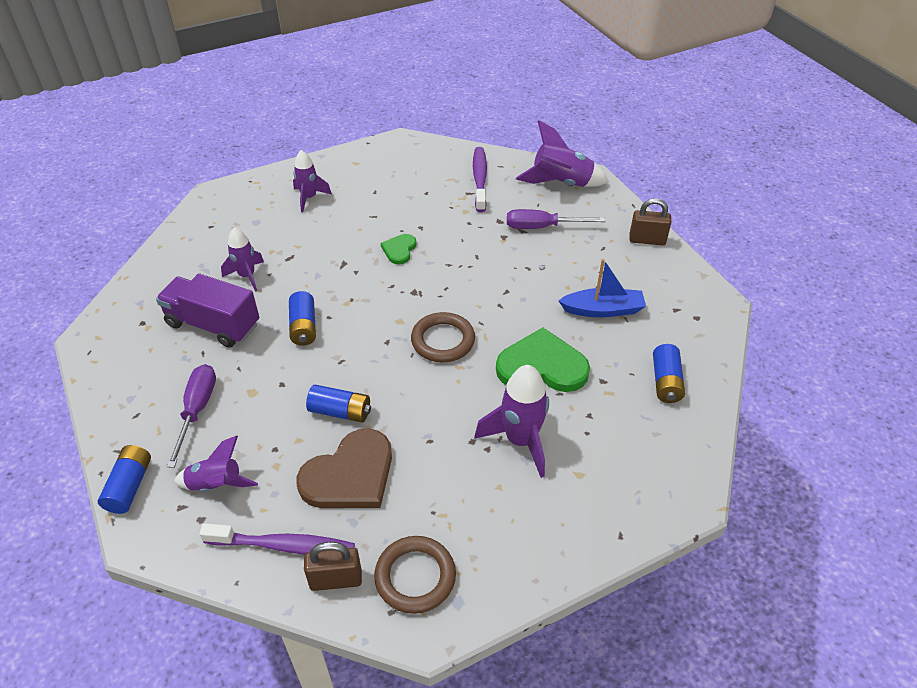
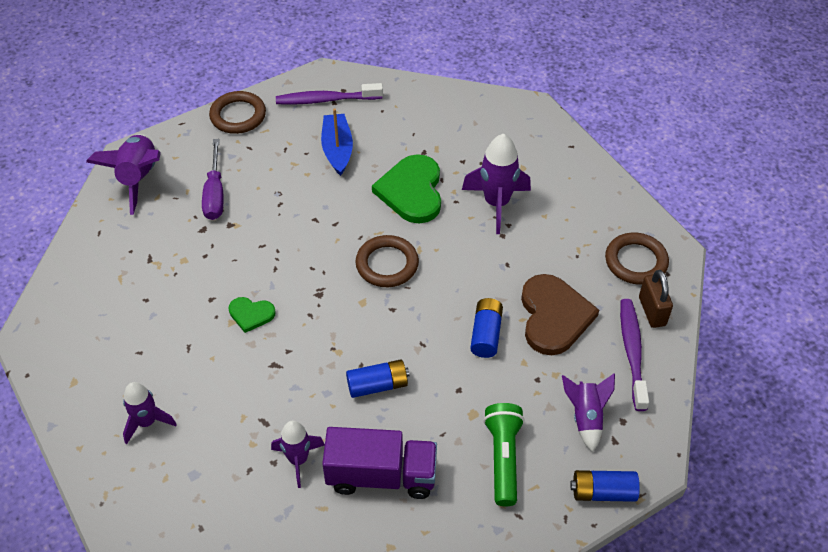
camera: 95 degrees left, 5 degrees up
purple truck [156,273,259,348] -> purple truck turned 105 degrees counterclockwise [322,427,437,499]
purple screwdriver [166,364,216,468] -> green flashlight [483,403,525,506]
brown heart [297,428,392,508] -> brown heart turned 45 degrees clockwise [521,274,599,355]
purple toothbrush [473,147,487,212] -> purple toothbrush moved to [276,83,383,105]
brown padlock [629,198,671,245] -> brown ring [209,91,266,134]
blue battery [653,344,685,403] -> none

